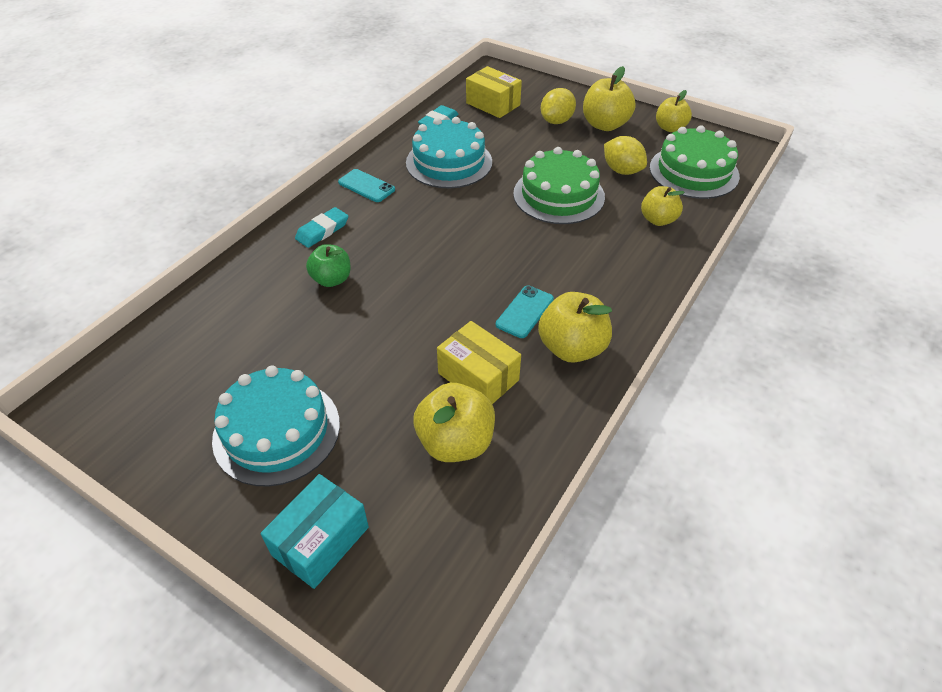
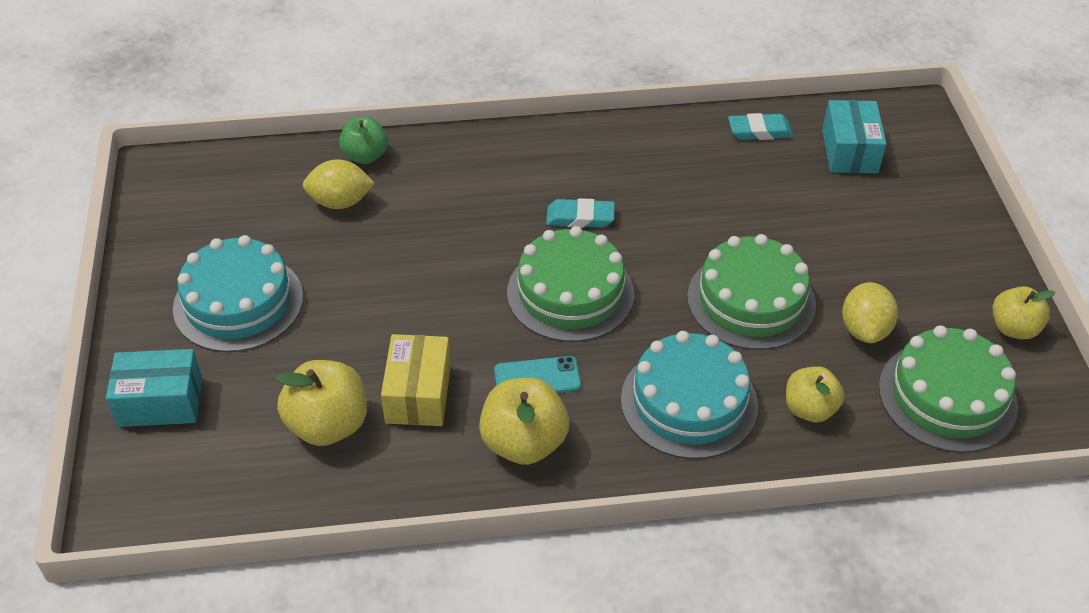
camera: 50 degrees right, 0 degrees up
turquoise eraser [295,207,348,248] -> turquoise eraser moved to [546,198,615,228]
green apple [306,244,351,287] -> green apple moved to [339,117,388,164]
turquoise phone [338,169,395,202] -> none
turquoise cake [406,117,492,188] -> turquoise cake moved to [621,331,758,459]
yellow box [466,66,522,118] -> turquoise box [822,100,887,173]
yellow lemon [541,88,576,124] -> yellow lemon moved to [303,159,375,209]
yellow apple [583,66,636,131] -> none
none -> green cake [507,226,634,342]

